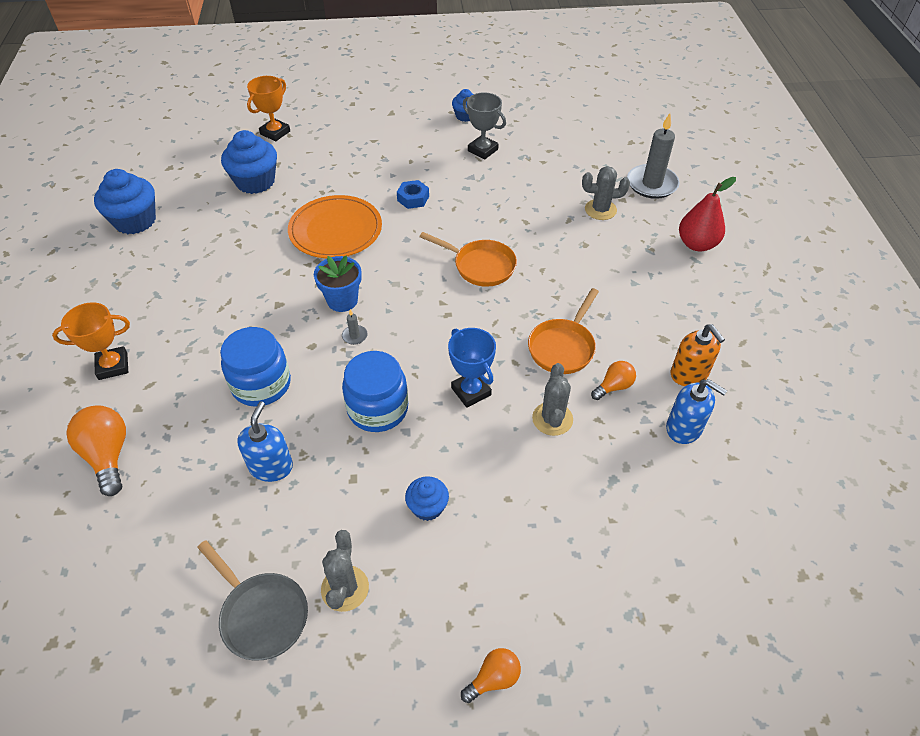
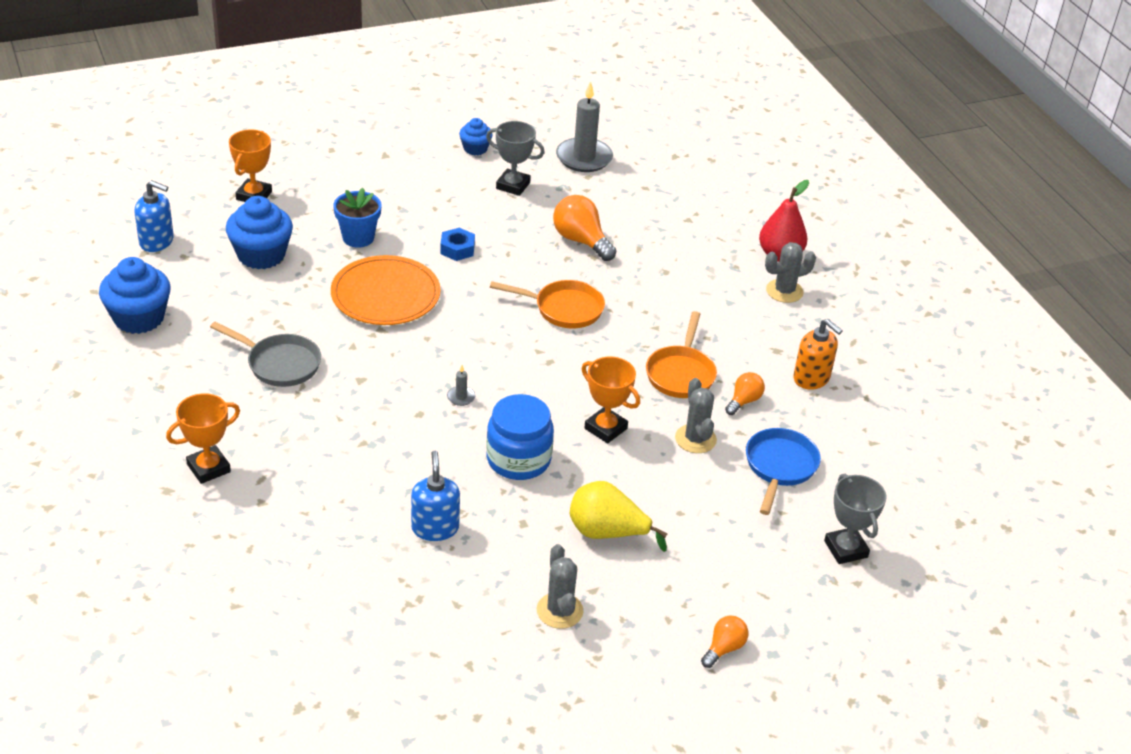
camera: 20 degrees left, 10 degrees down
orange light bulb [67,405,126,496] -> orange light bulb moved to [553,195,616,261]
grey pan [197,540,308,660] -> grey pan moved to [210,322,321,387]
blue jar [220,327,291,407] -> none
blue flower pot [314,255,362,312] -> blue flower pot moved to [333,188,381,248]
blue cupcake [405,476,449,521] -> yellow pear [570,481,668,552]
blue trophy [448,328,496,408] -> orange trophy [582,357,640,443]
grey cactus [582,166,630,220] -> grey cactus moved to [765,242,816,303]
grey candle [627,113,680,199] -> grey candle moved to [556,81,613,172]
blue soap dispenser [666,379,727,444] -> blue soap dispenser moved to [134,180,174,252]
none -> blue pan [746,428,821,515]
none -> grey trophy [824,474,887,564]

